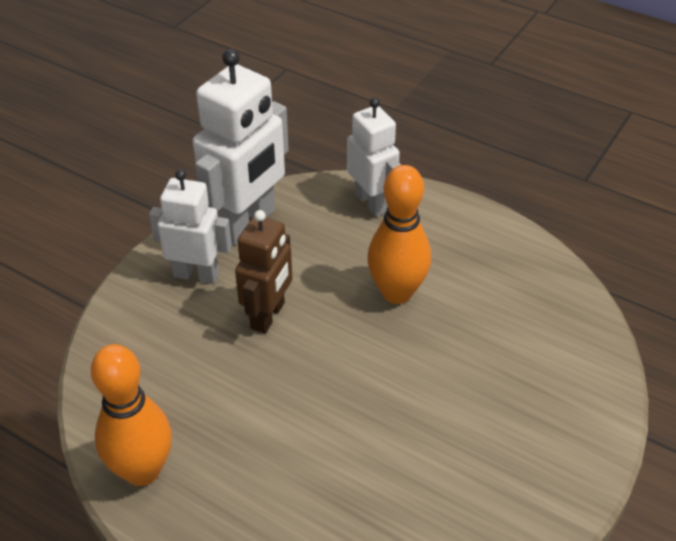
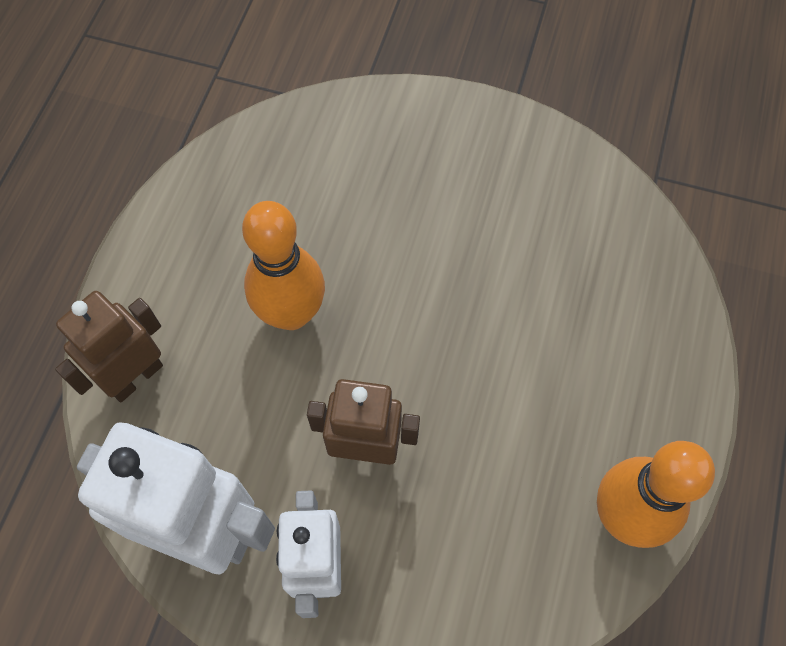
camera: 105 degrees left, 20 degrees up
white robot [347,98,401,217] -> brown robot [55,291,163,402]

